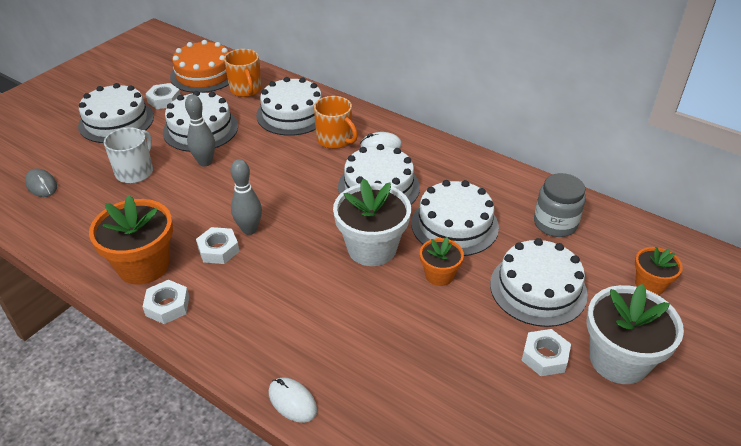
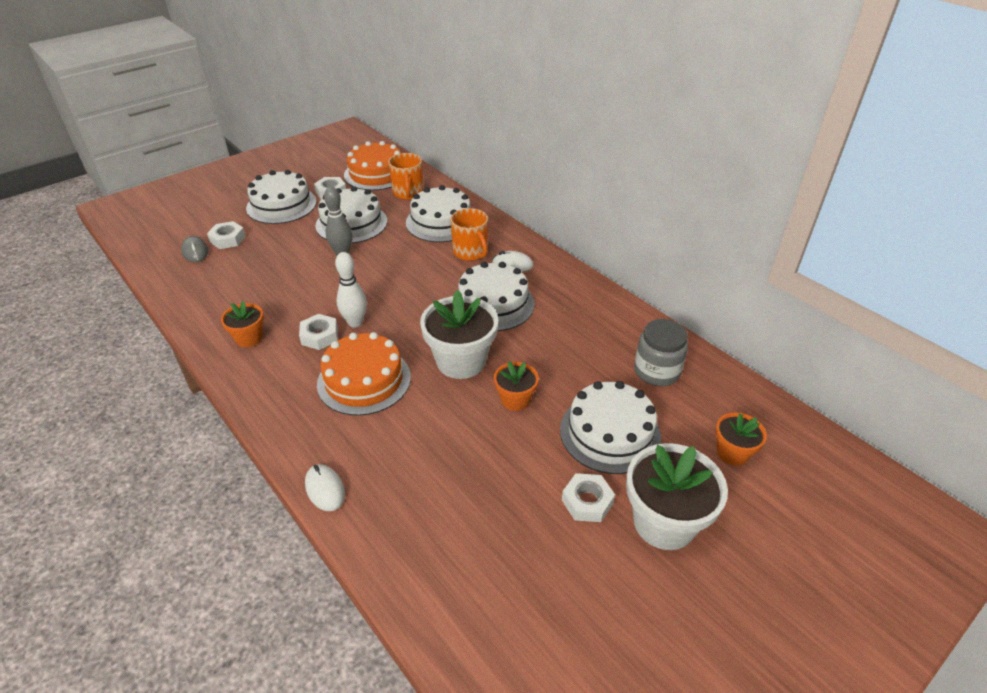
camera: 15 degrees right, 0 degrees up
orange flower pot [89,195,173,285] -> orange flower pot [221,301,264,347], size x0.56
white mug [104,127,153,183] -> none
white nut [142,280,189,324] -> white nut moved to [207,221,246,249]
grey bowling pin [230,159,262,235] -> white bowling pin [335,252,367,328]
white cake [411,180,499,256] -> none
none -> orange cake [317,332,411,416]

